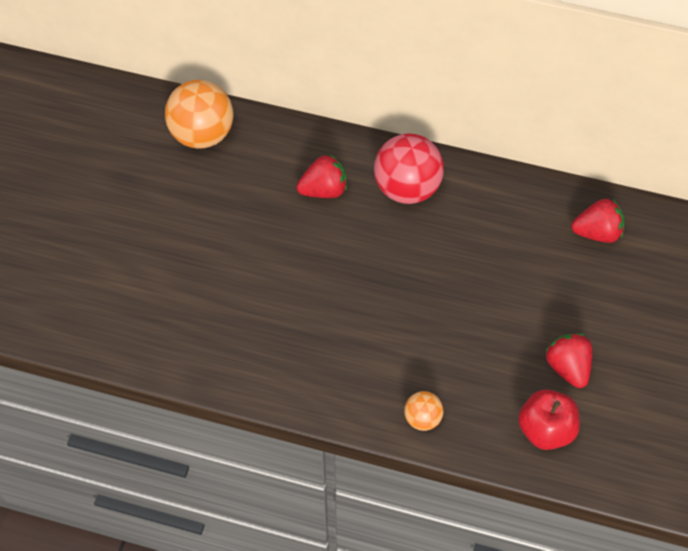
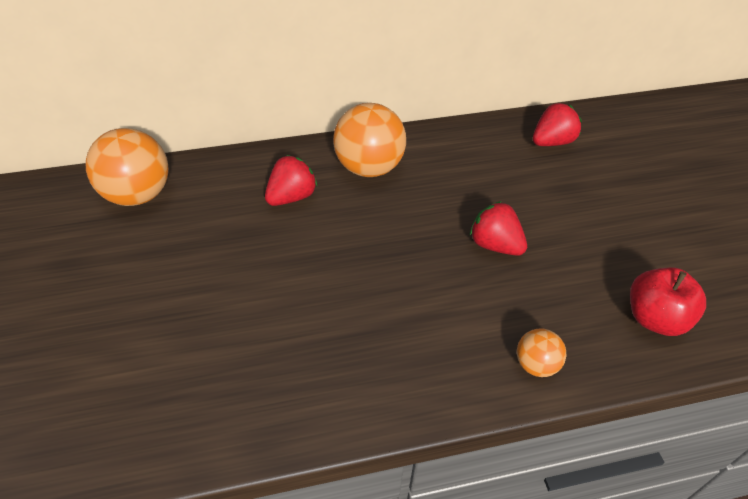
camera: 30 degrees left, 10 degrees down
red ball [374,133,444,204] -> orange ball [333,103,406,177]
red strawberry [546,334,592,388] -> red strawberry moved to [470,201,527,256]

